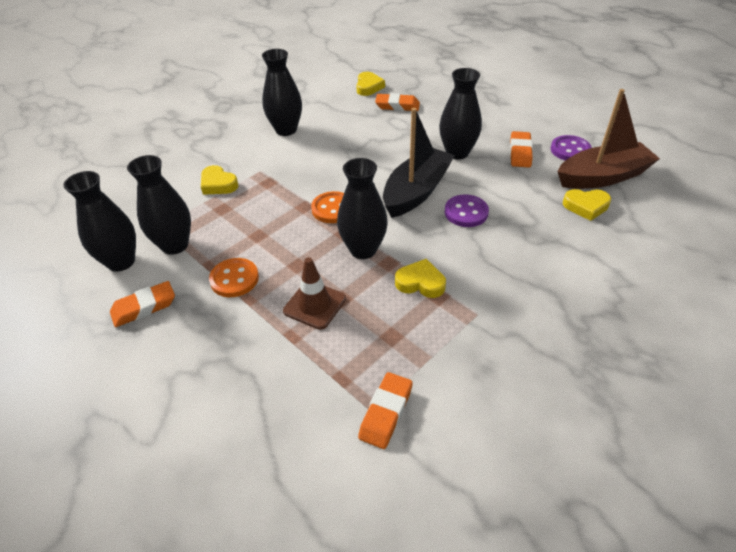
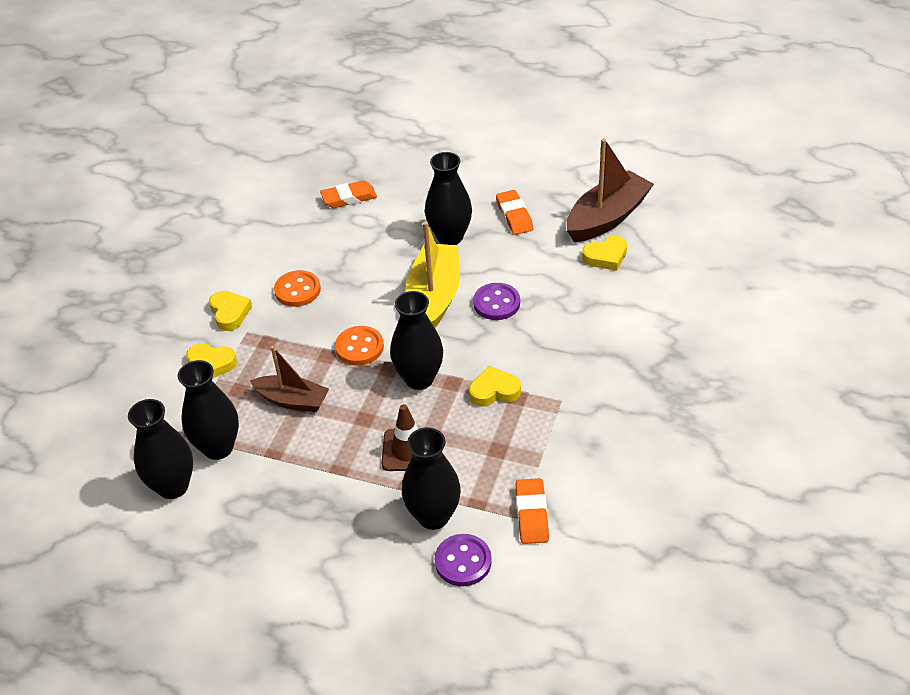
camera: 25 degrees left, 0 degrees up
orange eraser [110,281,175,327] -> none
orange button [209,258,259,297] -> orange button moved to [274,270,321,307]
black vase [262,49,302,136] -> black vase moved to [402,427,461,530]
yellow heart [356,72,385,96] -> yellow heart moved to [209,291,252,331]
black boat [383,108,455,218] -> yellow boat [405,221,460,328]
purple button [550,135,592,161] -> purple button moved to [435,534,492,586]
none -> brown boat [250,346,329,412]

